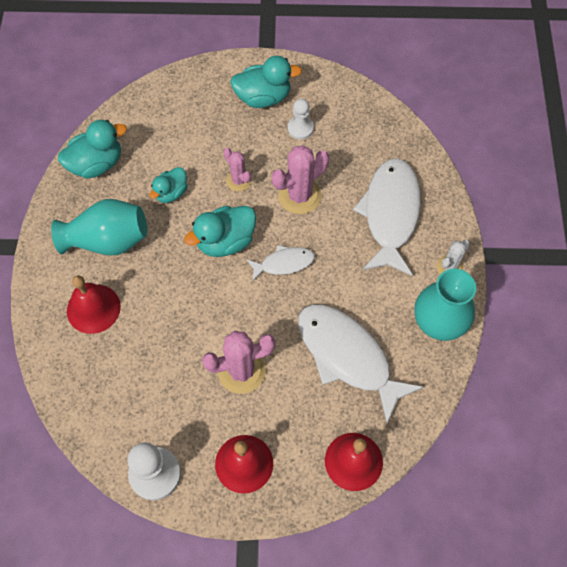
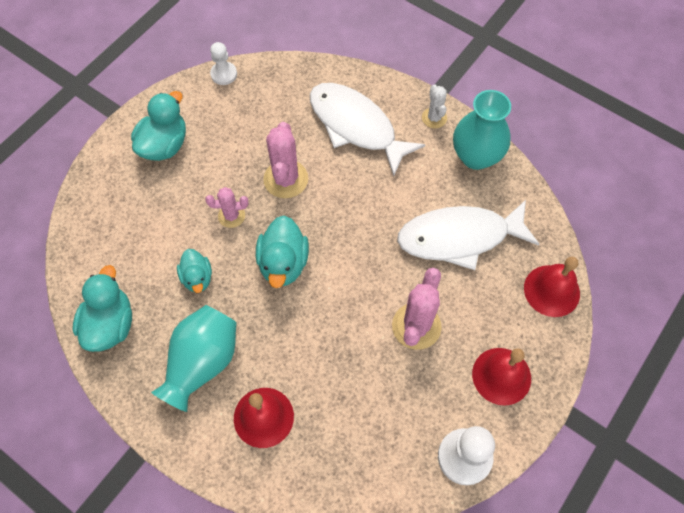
camera: 55 degrees left, 0 degrees up
white fish [246,245,315,282] -> none
white pawn [288,99,314,139] -> white pawn moved to [210,42,237,85]

